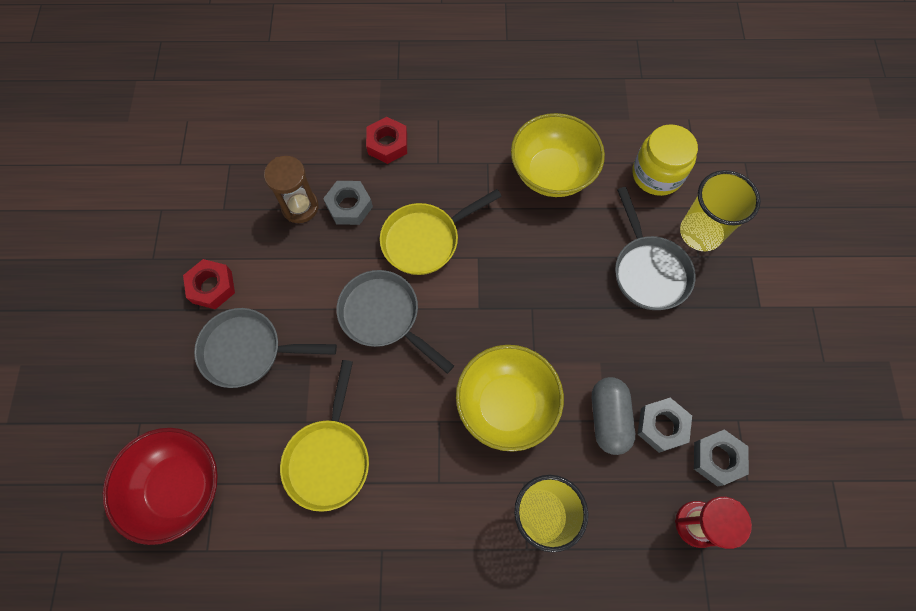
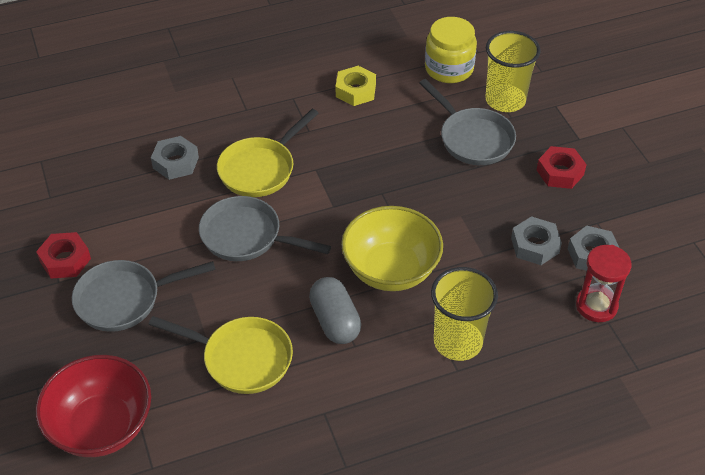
camera: 20 degrees left, 20 degrees down
brown hourglass [264,156,319,223] -> none
yellow pan [280,360,369,512] -> yellow pan turned 60 degrees counterclockwise [148,316,293,394]
red nut [366,117,407,164] -> red nut moved to [537,146,587,189]
yellow bowl [511,113,605,197] -> yellow nut [336,66,376,106]
grey capsule [592,377,635,455] -> grey capsule moved to [309,277,361,344]

